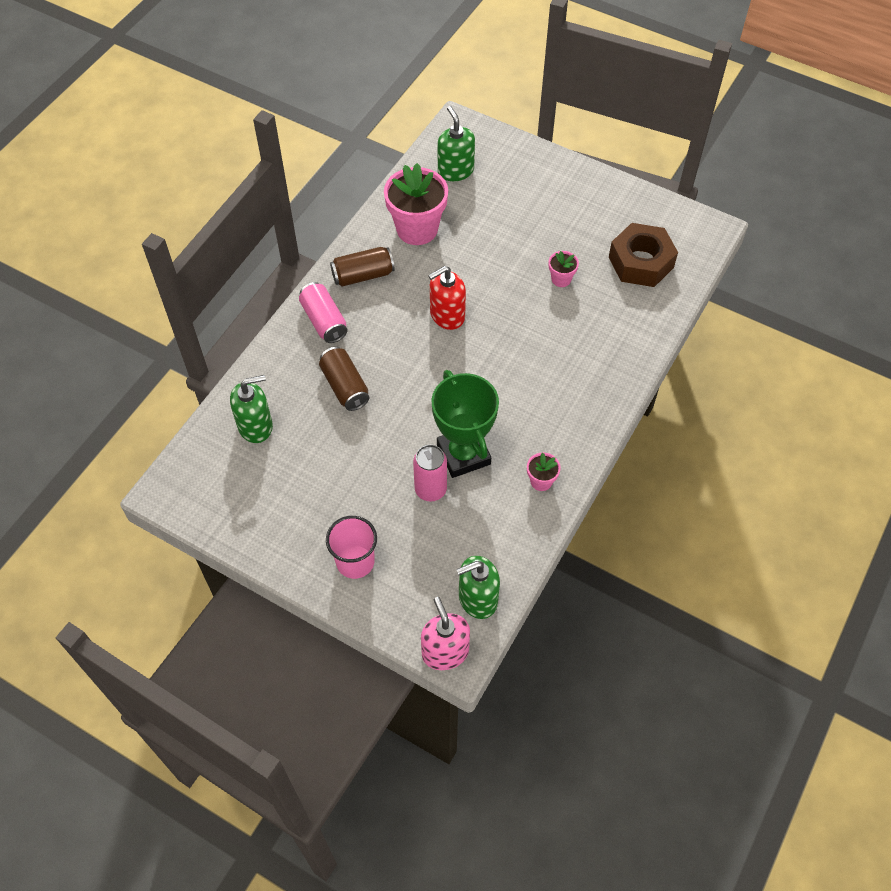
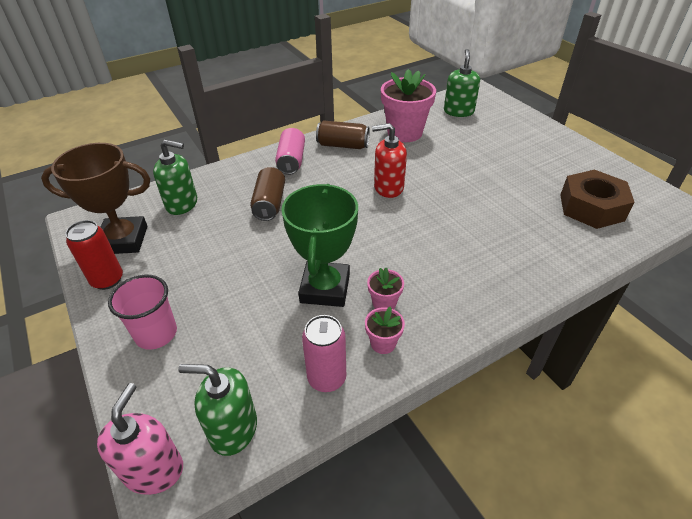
camera: 30 degrees right, 15 degrees down
pink can [413,445,447,501] -> pink can moved to [302,315,346,392]
pink flower pot [549,251,579,287] -> pink flower pot moved to [367,268,404,309]
none -> brown trophy [41,143,150,254]
none -> red can [65,220,123,290]

